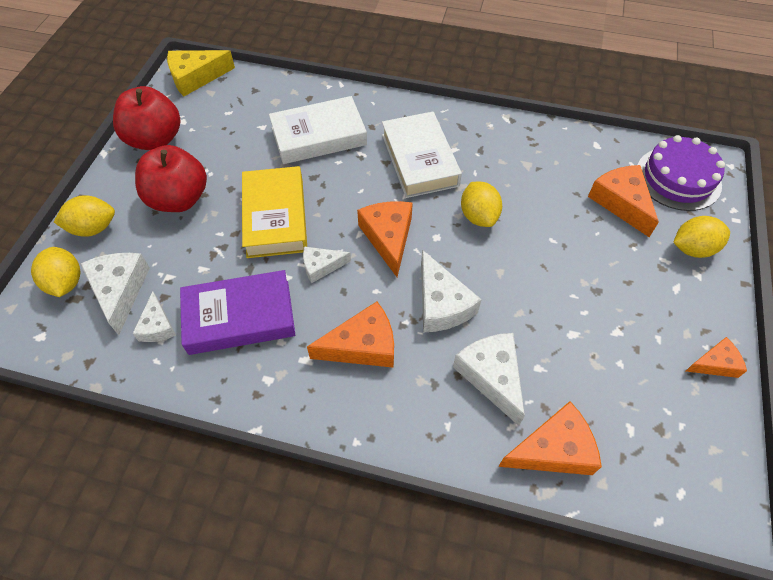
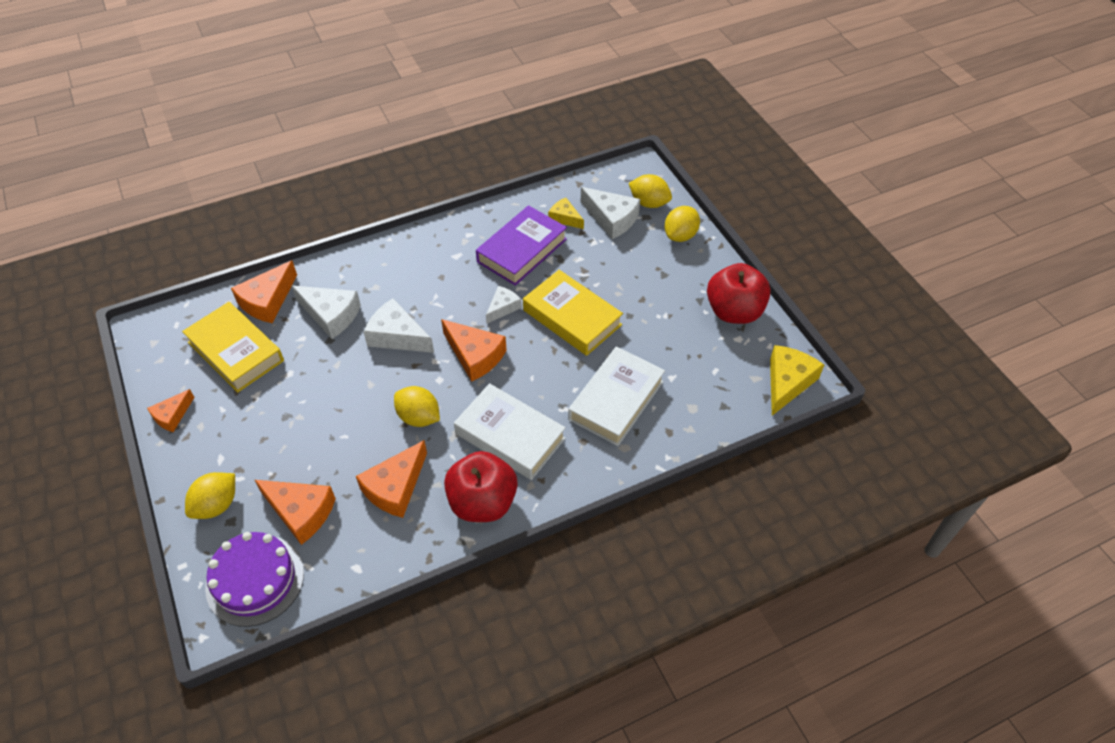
camera: 140 degrees right, 5 degrees down
white cheese [132,292,176,342] -> yellow cheese [548,198,584,229]
red apple [135,145,207,212] -> red apple moved to [444,451,518,522]
orange cheese [307,301,394,368] -> orange cheese moved to [356,440,427,518]
none -> yellow book [182,302,284,393]

